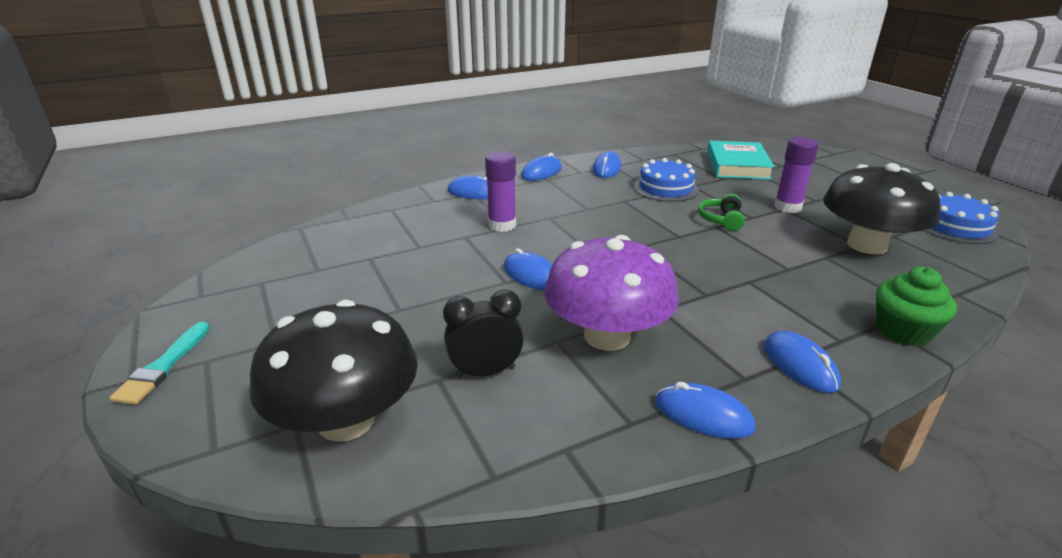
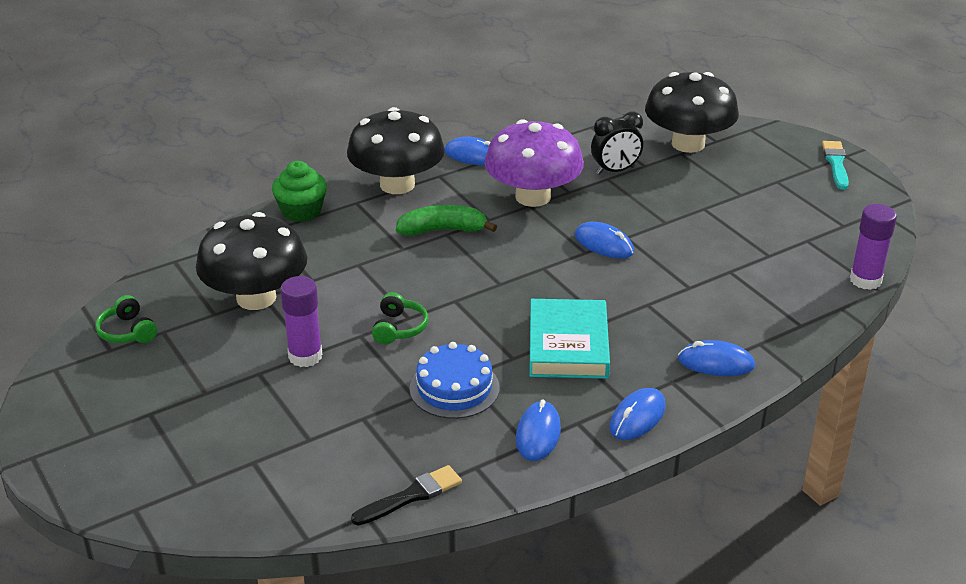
camera: 175 degrees right, 5 degrees up
purple glue stick [485,151,516,232] -> purple glue stick moved to [850,204,897,290]
turquoise book [707,141,775,180] -> turquoise book moved to [529,299,610,379]
blue mouse [764,331,841,393] -> black mushroom [347,107,445,194]
blue cake [924,192,999,244] -> green headphones [95,295,157,343]
none -> black brush [351,465,462,525]
none -> green banana [396,205,497,236]

